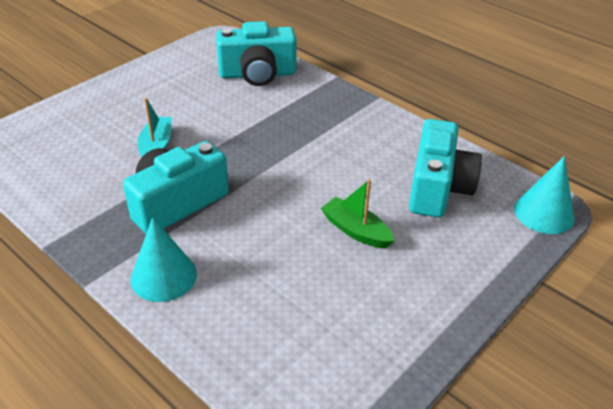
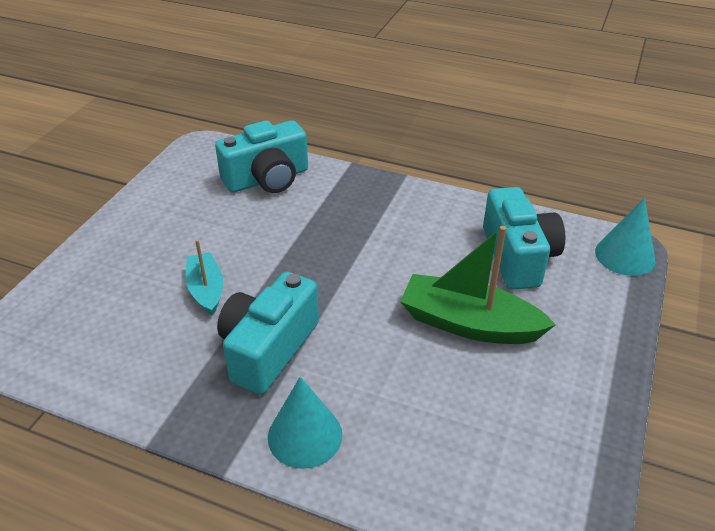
camera: 20 degrees left, 0 degrees up
green boat [321,179,395,249] -> green boat [400,226,556,344], size x1.69

